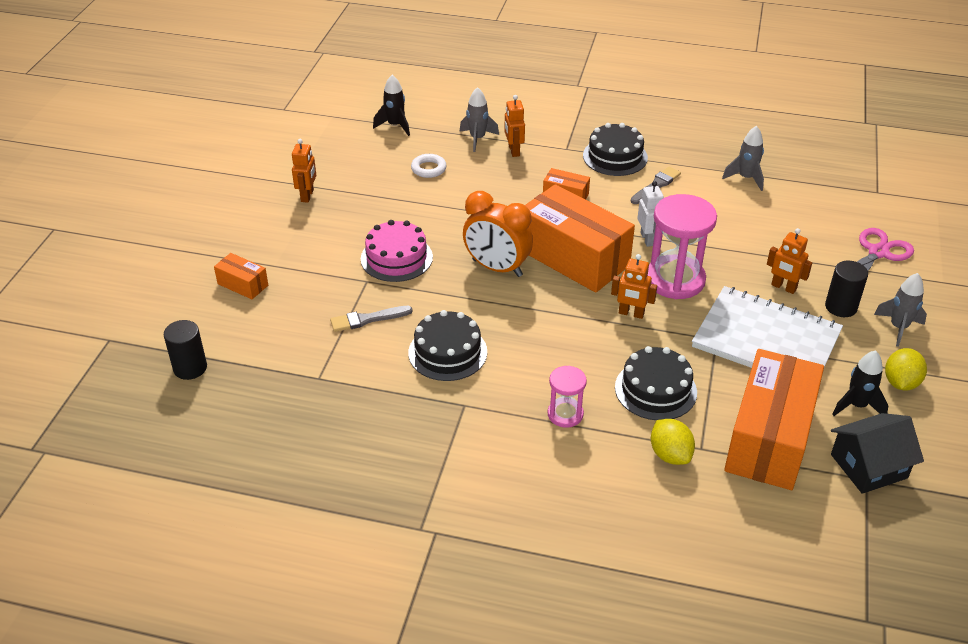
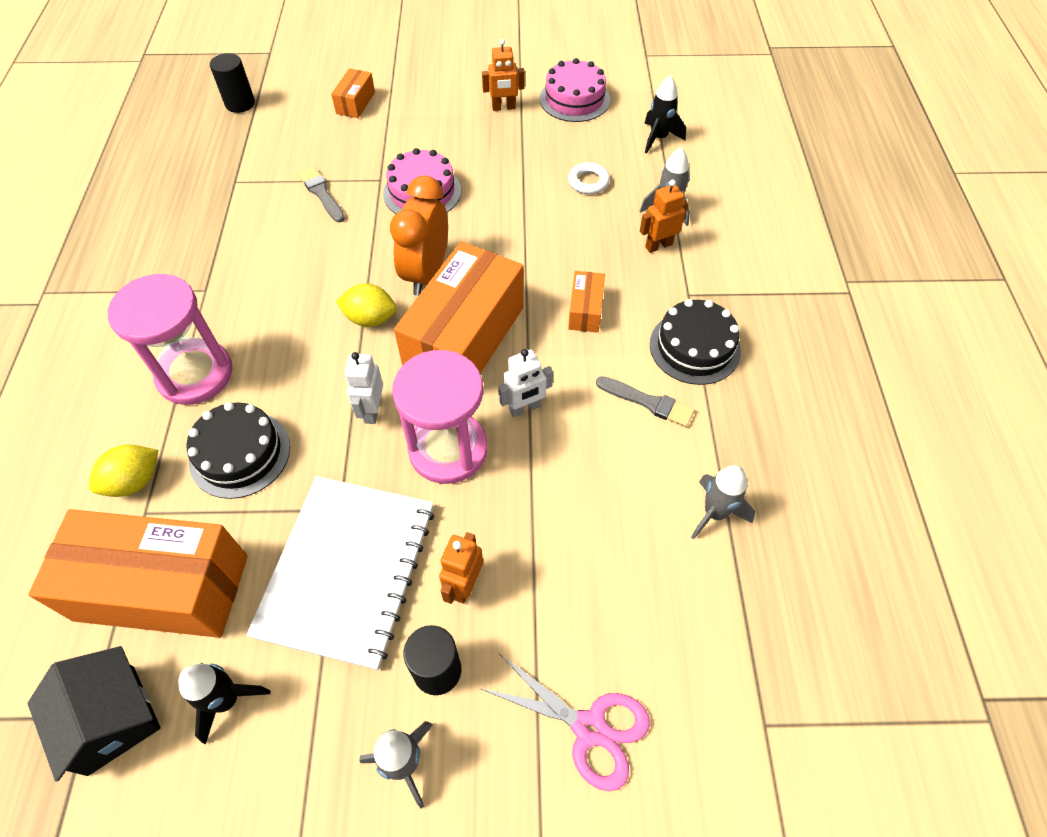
camera: 75 degrees right, 15 degrees up
black cake [408,310,487,381] -> none
pink hourglass [548,366,587,428] -> pink hourglass [108,274,233,405], size x1.87
orange robot [611,254,657,319] -> white robot [344,352,383,424]
yellow lemon [885,348,927,391] -> yellow lemon moved to [336,283,396,327]
none -> pink cake [540,58,610,122]

